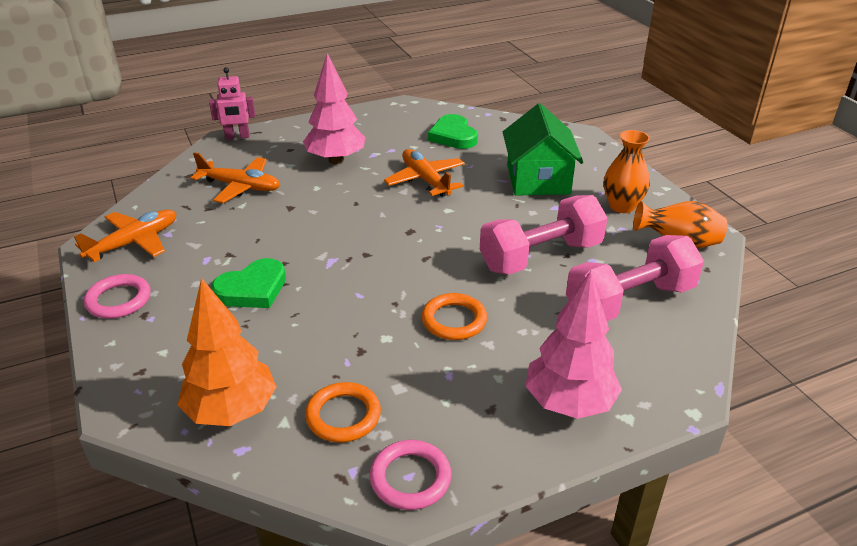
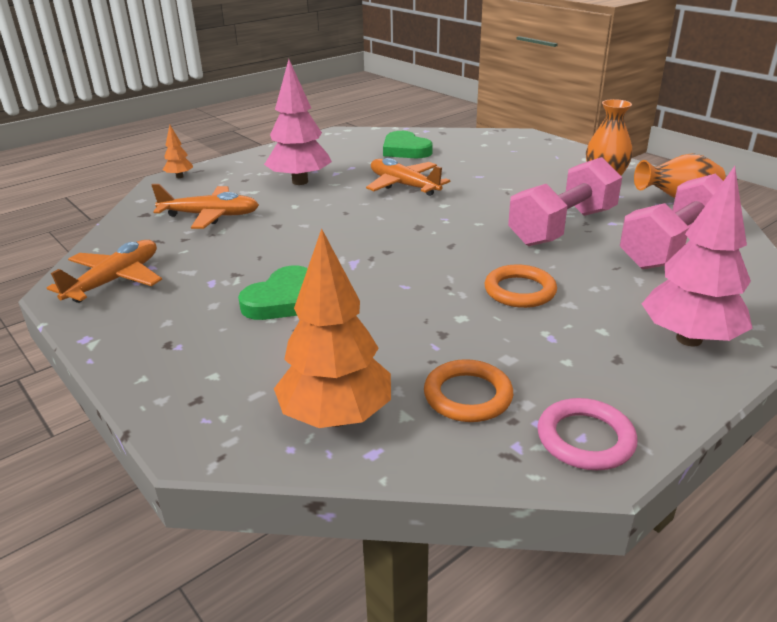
camera: 15 degrees left, 5 degrees down
pink ring [84,274,151,319] -> none
pink robot [209,67,255,140] -> orange tree [163,125,193,178]
green house [503,103,583,196] -> none

